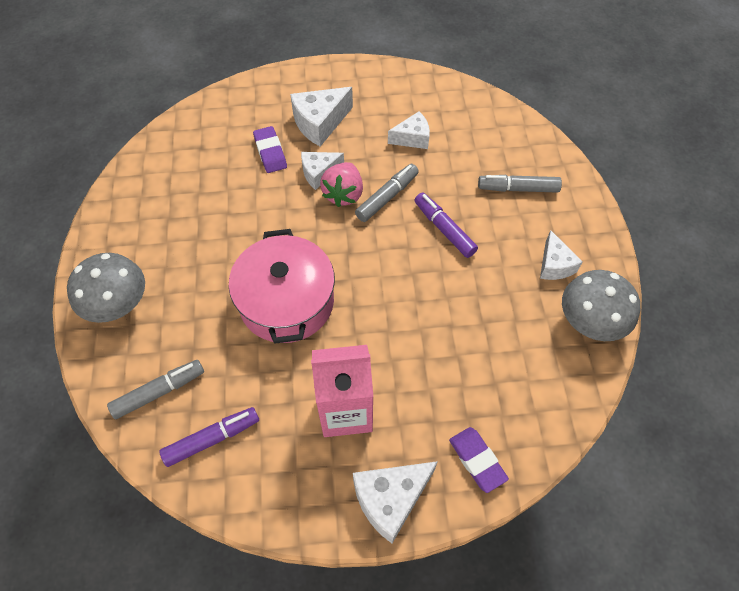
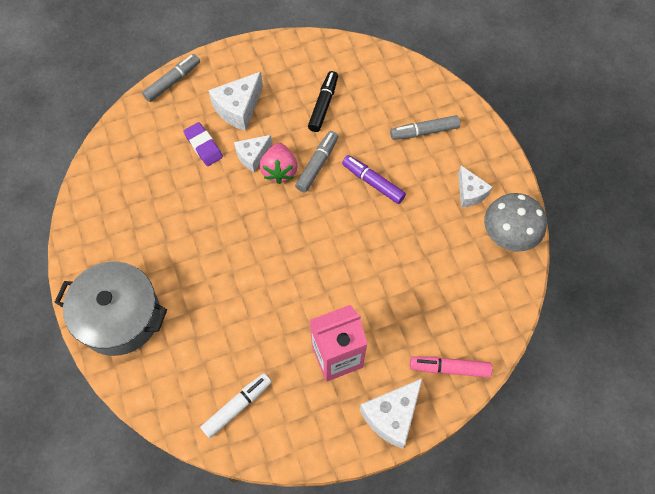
camera: 15 degrees left, 5 degrees up
grey mushroom [67,253,145,323] -> grey pot [54,261,167,356]
grey marker [107,360,204,419] -> grey marker moved to [142,54,200,102]
purple marker [160,407,259,467] -> white marker [200,373,271,438]
pink pot [229,229,335,344] -> none
white cheese [388,111,430,149] -> black marker [308,71,338,132]
purple eraser [449,427,509,493] -> pink marker [410,356,492,378]

